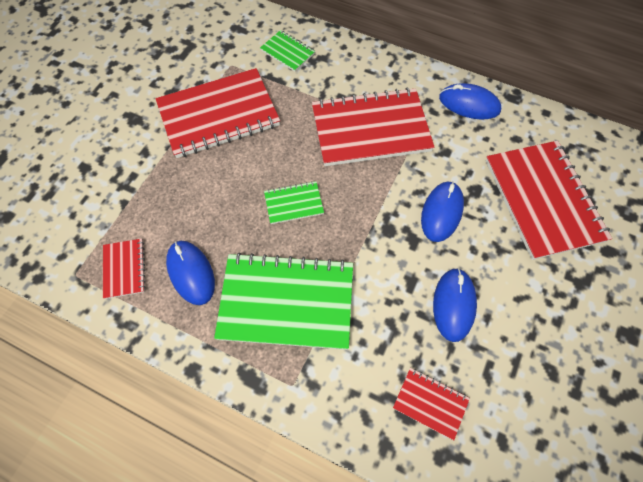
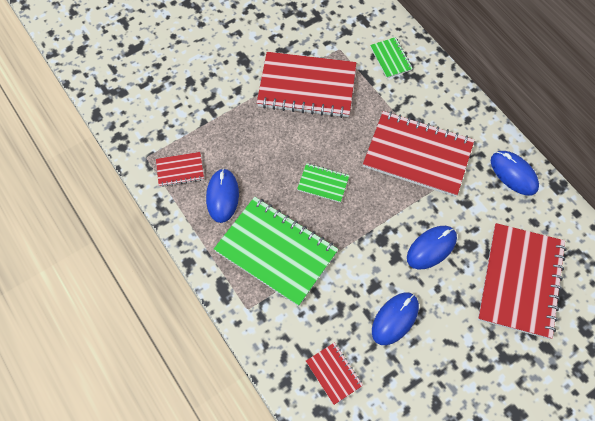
camera: 30 degrees right, 0 degrees up
red notebook [103,239,146,299] -> red notebook turned 60 degrees clockwise [156,152,204,187]

